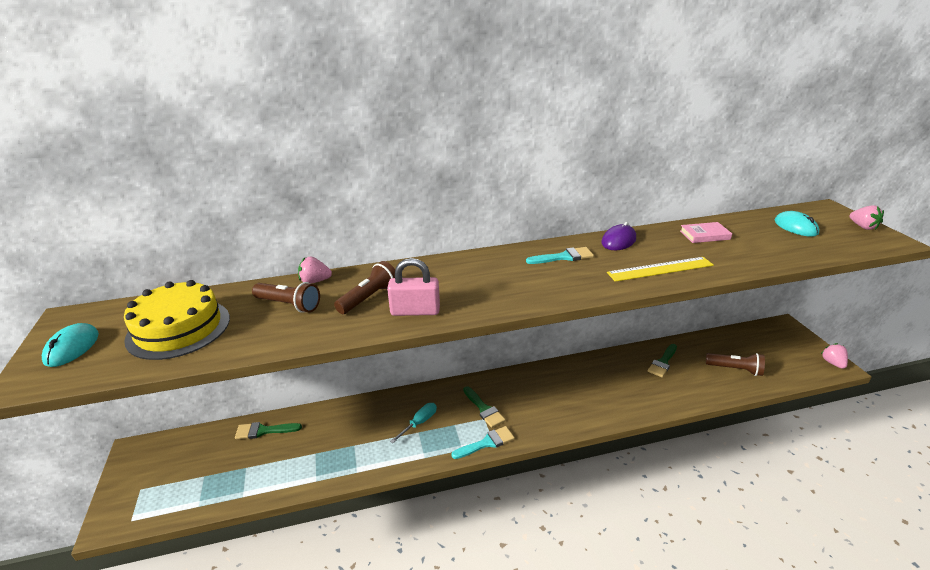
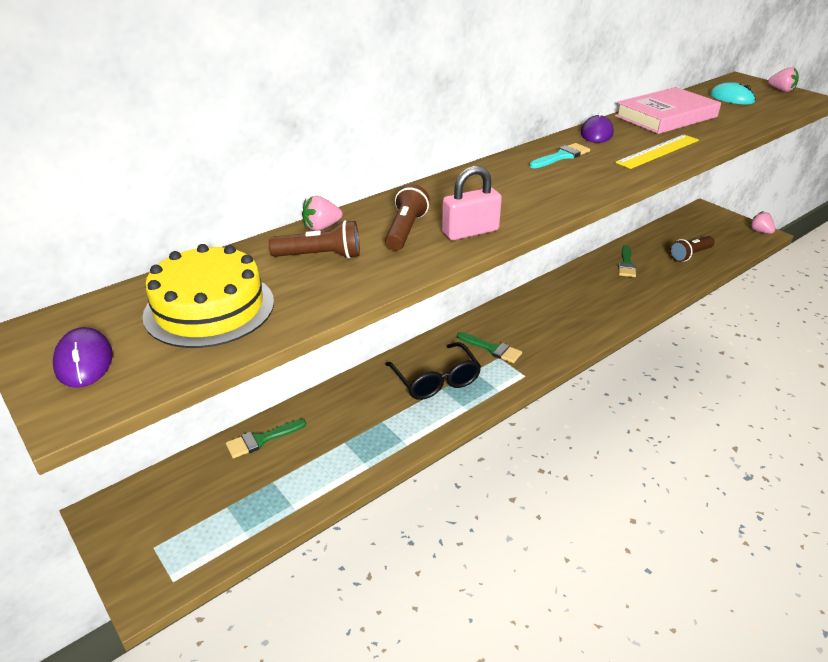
camera: 25 degrees left, 5 degrees up
turquoise mouse [42,323,99,367] -> purple mouse [53,327,113,388]
turquoise screwdriver [390,403,437,443] -> black glasses [385,342,481,400]
turquoise brush [451,426,515,459] -> none
pink book [680,222,732,243] -> pink book [615,87,721,134], size x2.07
brown flashlight [706,353,765,376] -> brown flashlight turned 150 degrees clockwise [669,236,715,262]

